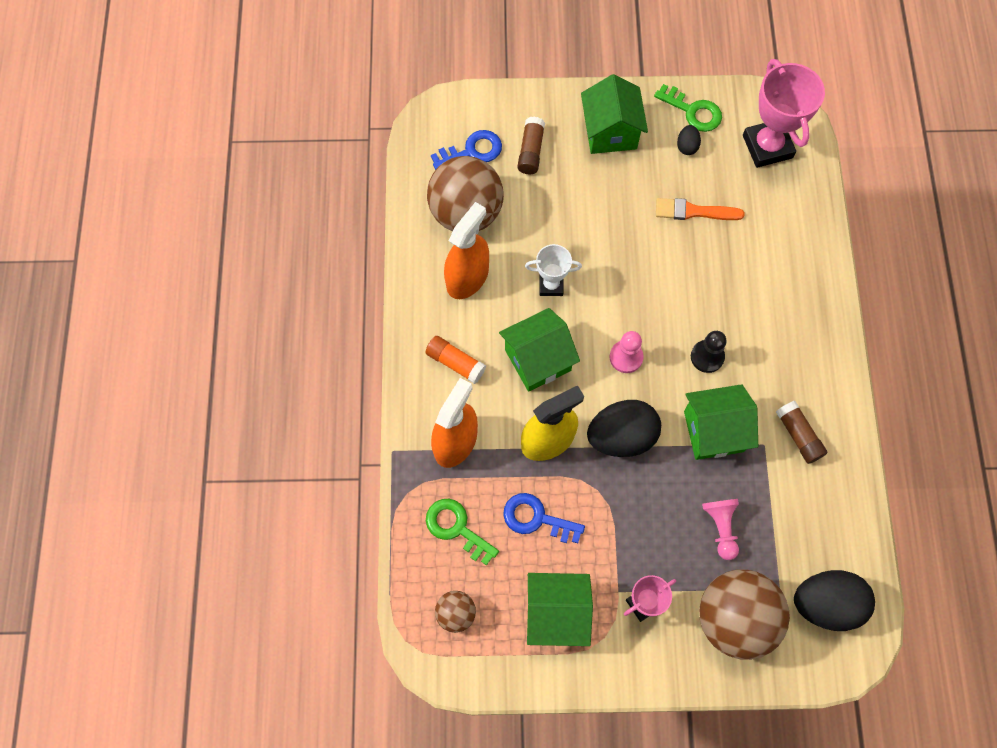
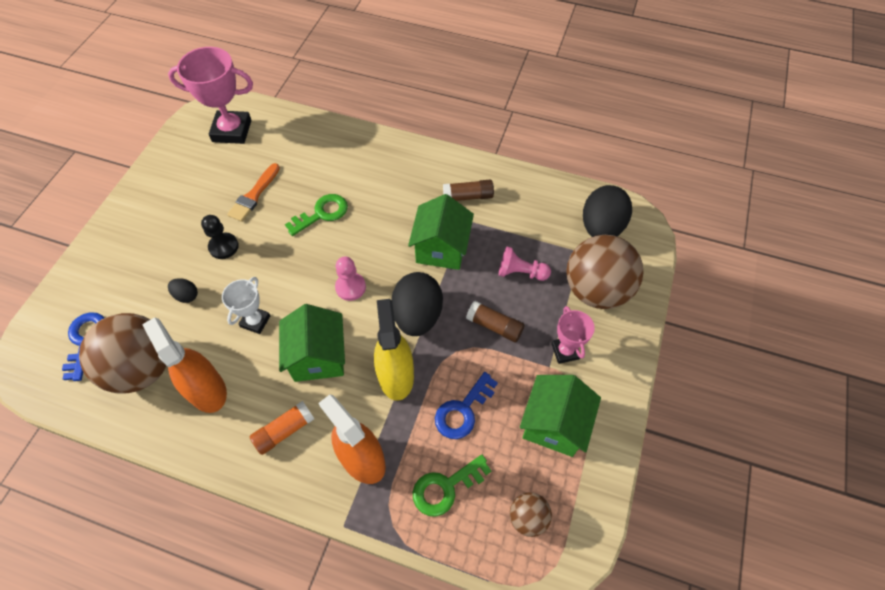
camera: 70 degrees left, 10 degrees down
brown glue stick [517,116,545,174] -> brown glue stick moved to [466,301,525,342]
green house [581,74,648,154] -> none
green key [654,84,722,132] -> green key moved to [285,194,348,236]
black egg [677,125,701,155] -> black egg moved to [168,278,198,303]
black pawn [691,331,727,373] -> black pawn moved to [201,215,239,259]

